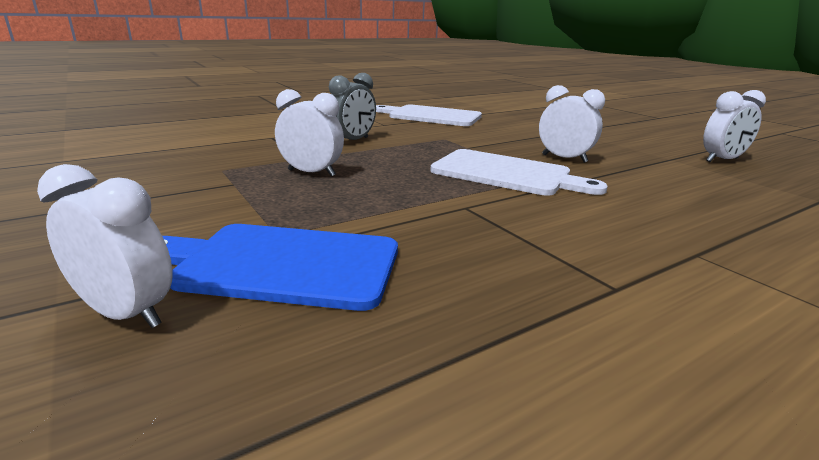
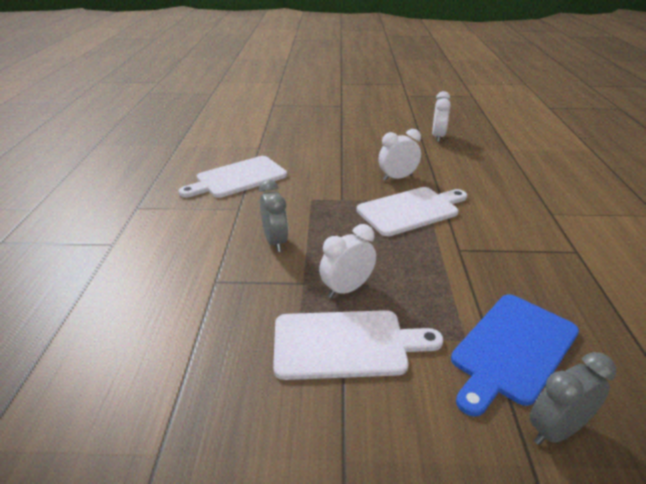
camera: 55 degrees left, 10 degrees up
white clock [37,164,173,328] -> grey clock [529,352,616,445]
none -> white cutting board [273,310,443,380]

